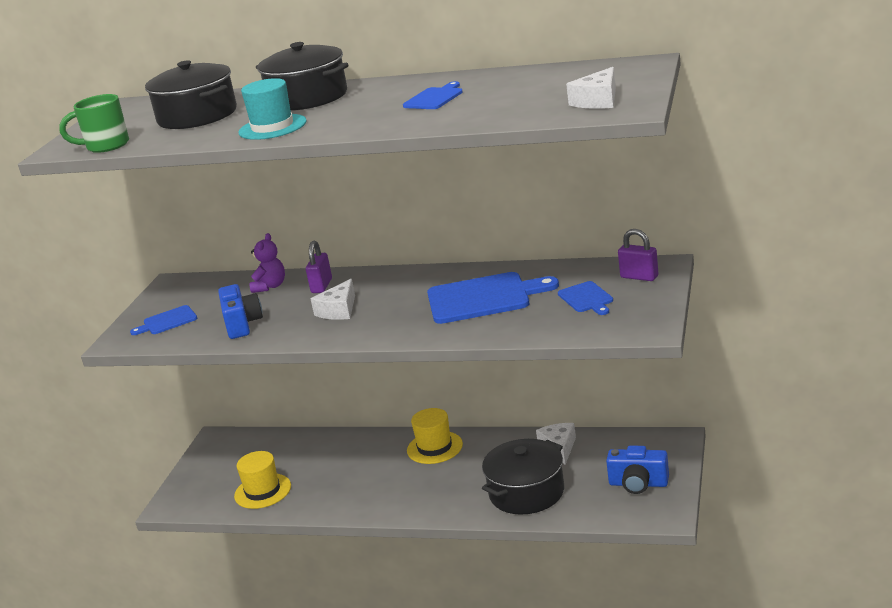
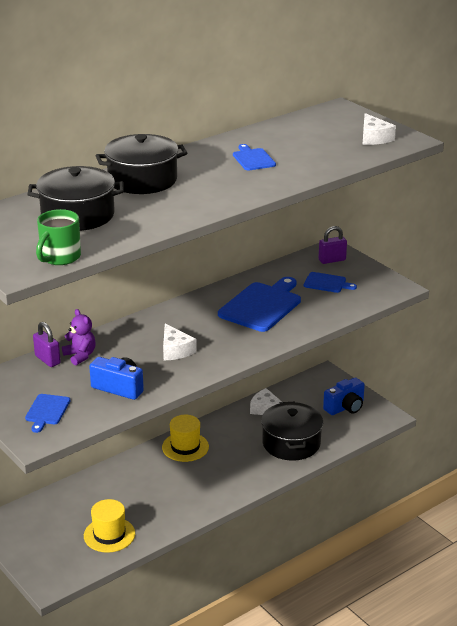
camera: 55 degrees left, 5 degrees up
turquoise hat [238,78,307,140] -> none
purple padlock [306,241,332,293] -> purple padlock moved to [33,322,61,367]

